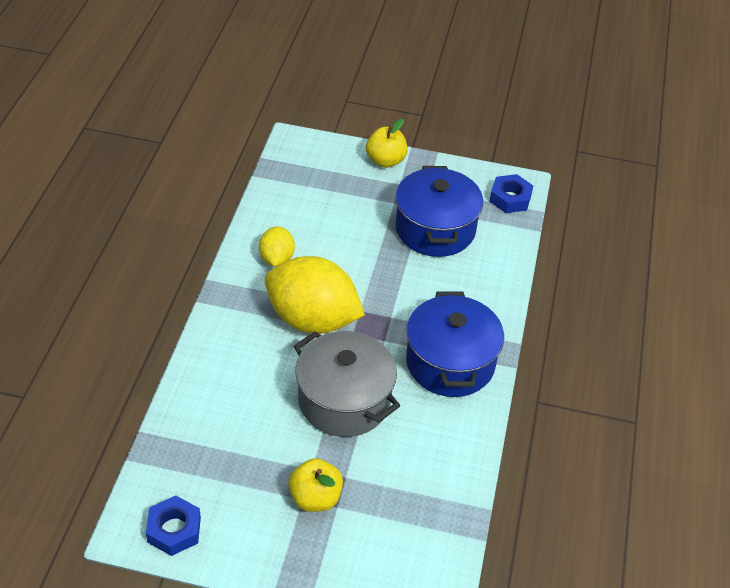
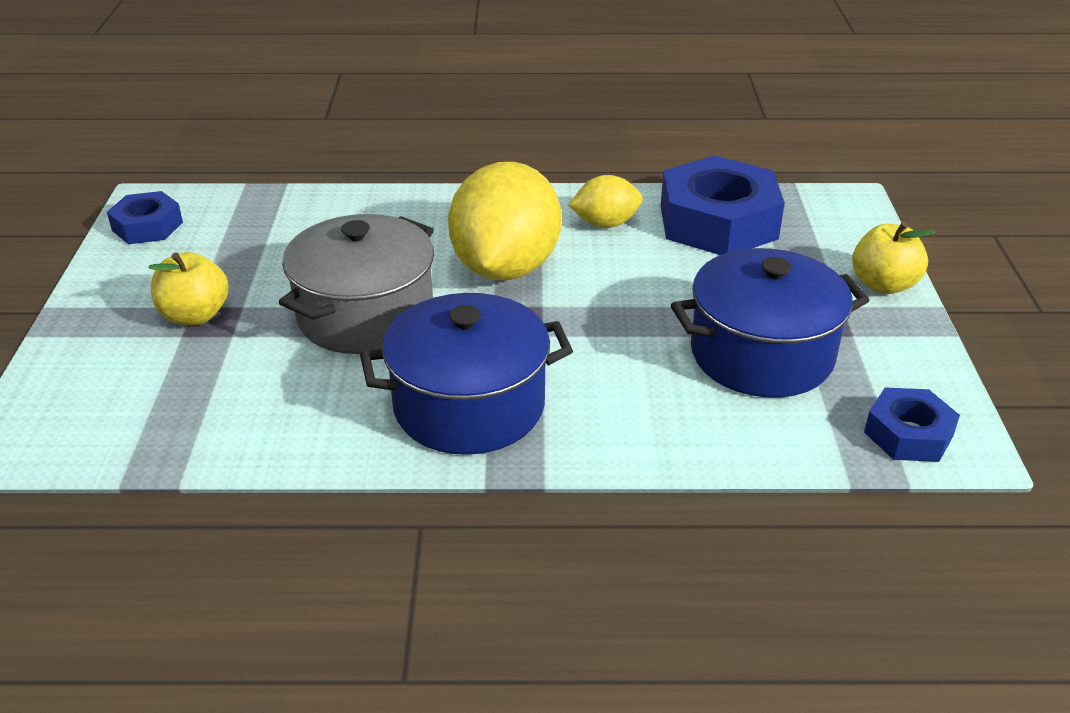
camera: 80 degrees right, 10 degrees down
none -> blue nut [661,155,785,255]

